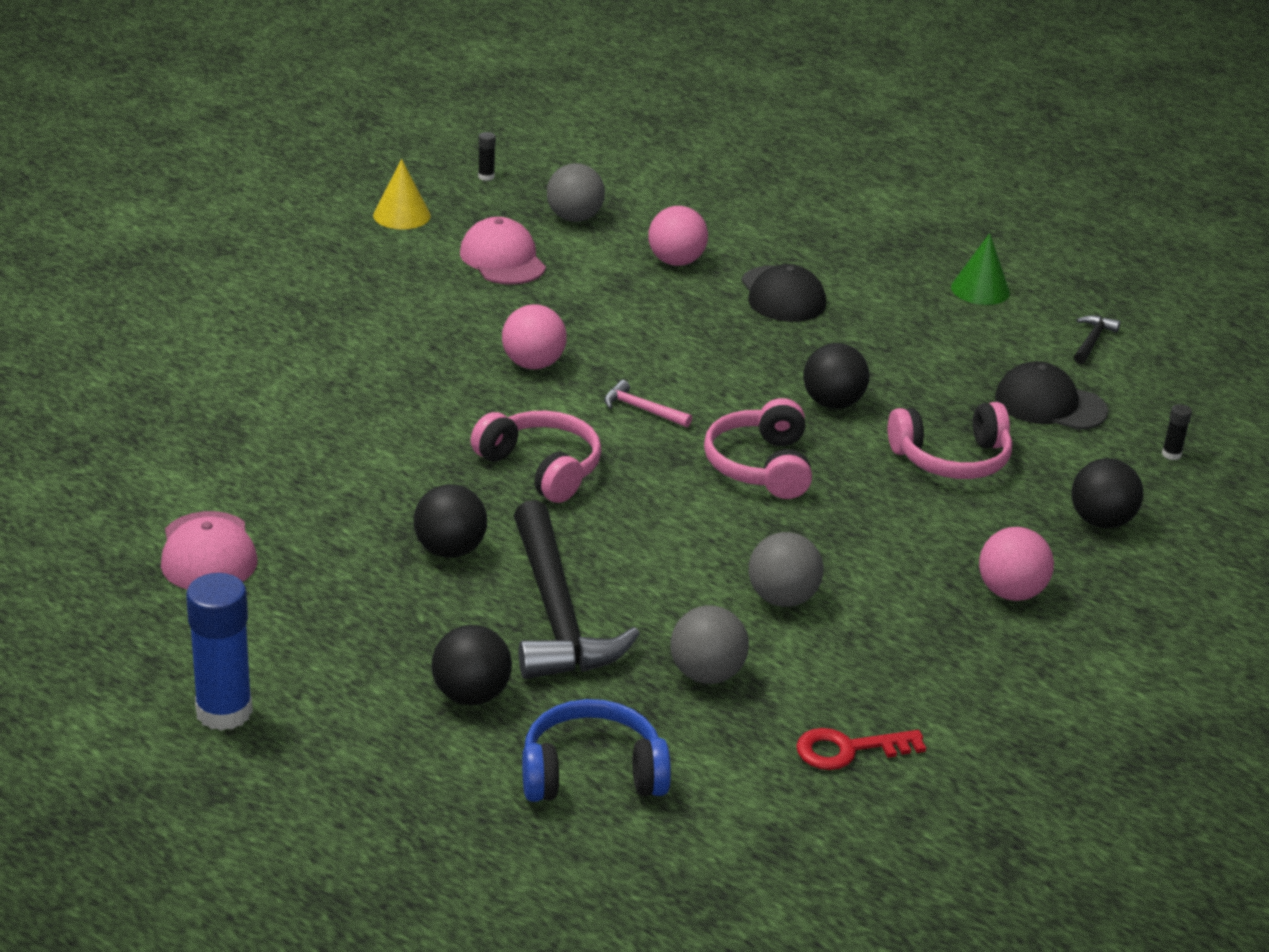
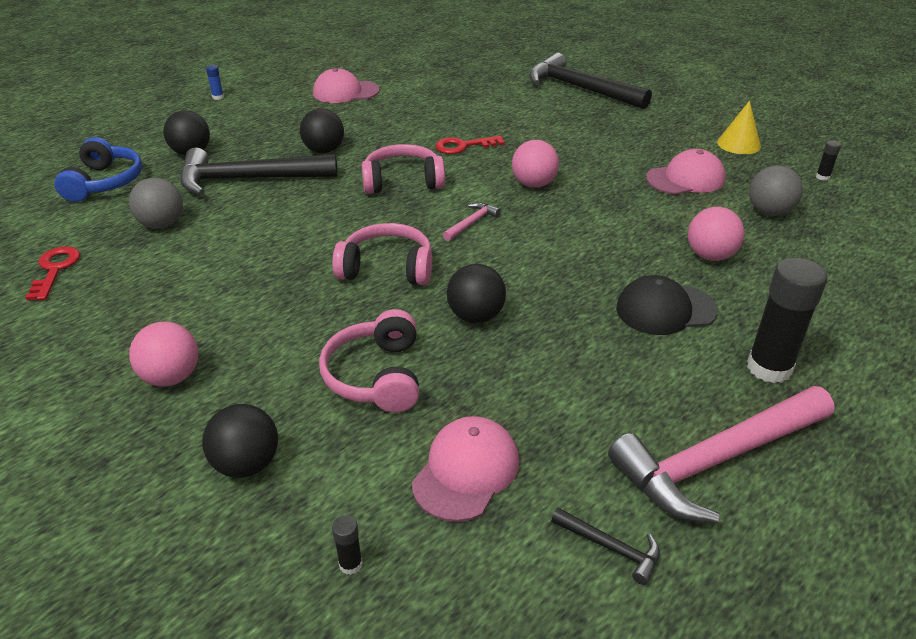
camera: 100 degrees right, 5 degrees up
blue glue stick [186,573,253,731] -> blue glue stick [206,65,224,100], size x0.42
pink headphones [470,411,602,503] -> pink headphones turned 150 degrees counterclockwise [362,144,445,194]
grey ball [749,532,823,607] -> none
green cone [951,233,1010,305] -> pink hammer [608,386,834,523]
black cap [995,361,1108,430] -> pink cap [412,416,519,522]
none -> red key [435,136,504,154]
none -> black hammer [529,53,652,109]
none -> black glue stick [747,258,827,383]

